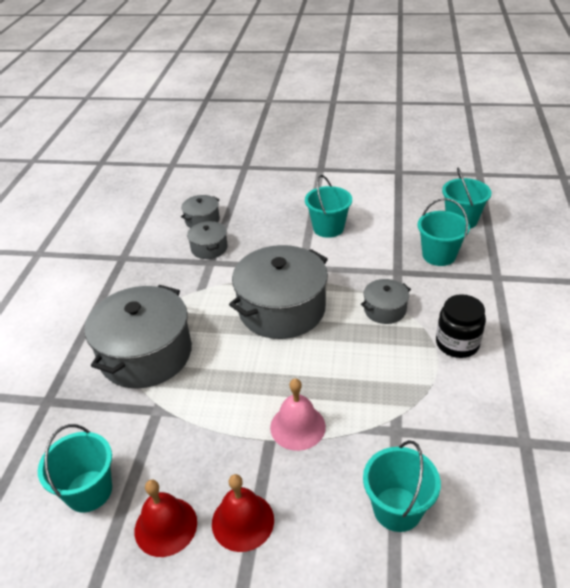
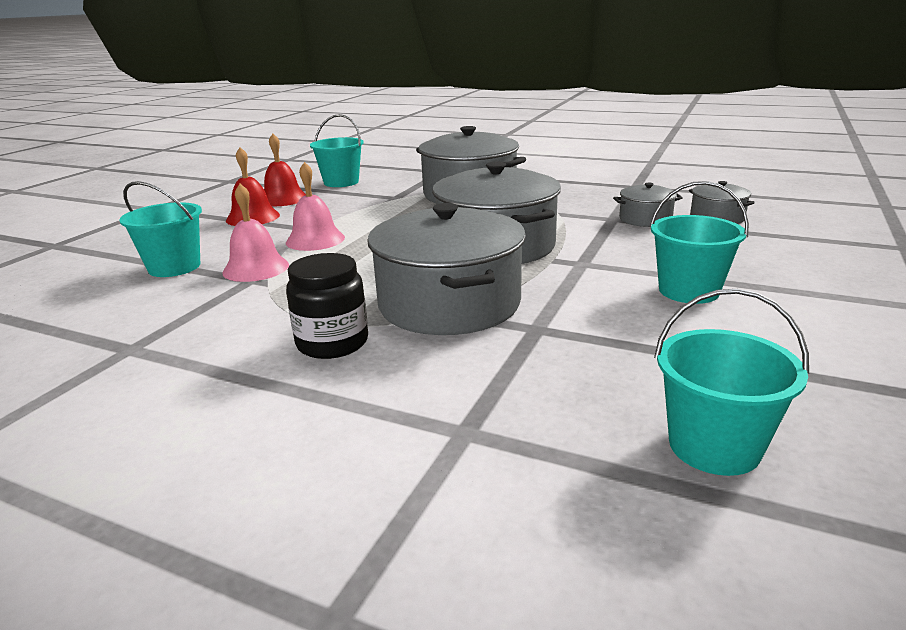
camera: 105 degrees right, 15 degrees down
grey pot [361,279,411,324] -> grey pot [367,203,526,335], size x2.09
turquoise bucket [418,198,470,266] -> none
none -> pink bell [222,184,289,282]

